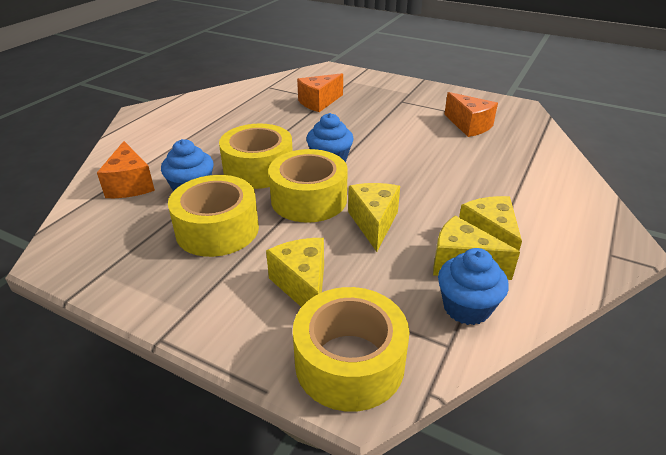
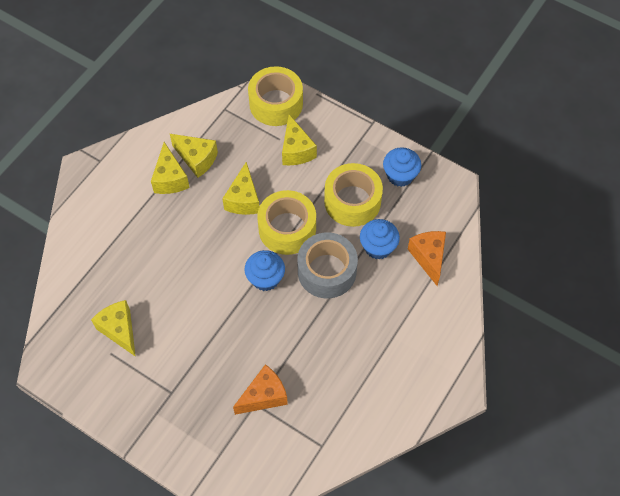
camera: 175 degrees left, 25 degrees up
yellow tape [219,124,293,189] -> grey tape [297,232,358,298]
blue cupcake [438,248,509,325] -> blue cupcake moved to [383,147,421,187]
orange cheese [444,92,498,137] -> yellow cheese [91,300,136,357]

